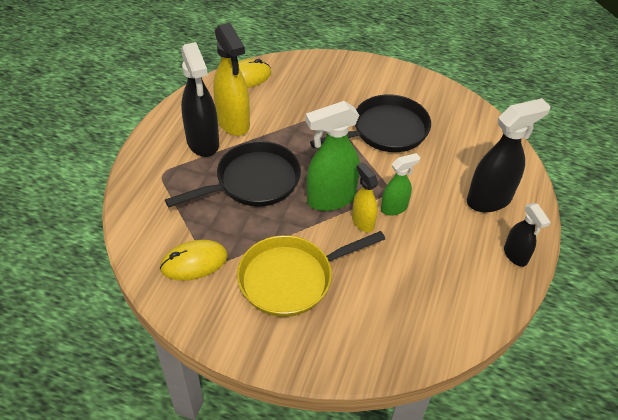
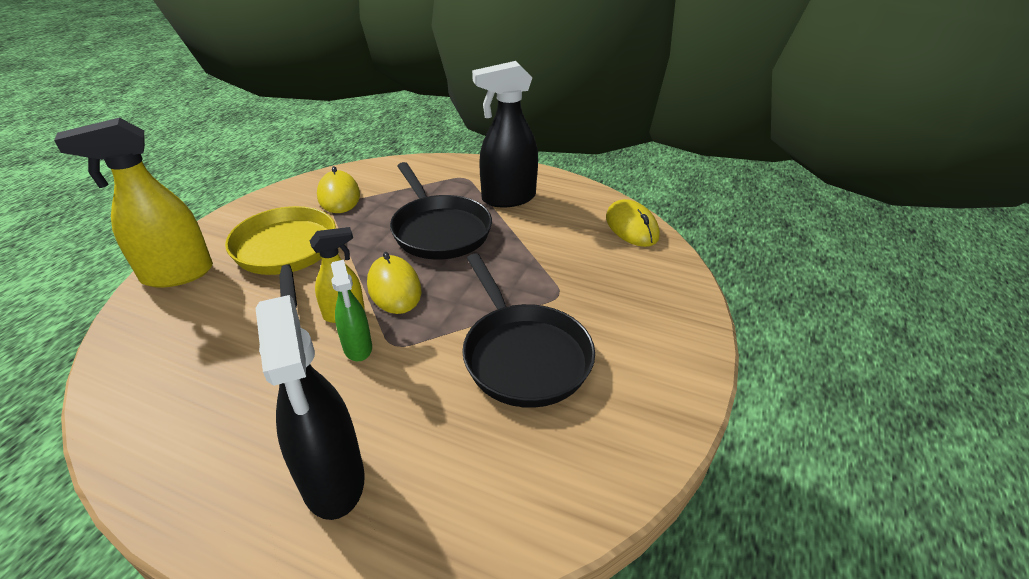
camera: 95 degrees right, 10 degrees down
yellow spray bottle [213,23,250,136] -> yellow spray bottle moved to [54,118,213,288]
green spray bottle [305,101,360,211] -> yellow mouse [367,252,421,314]
black spray bottle [504,203,551,267] -> none

